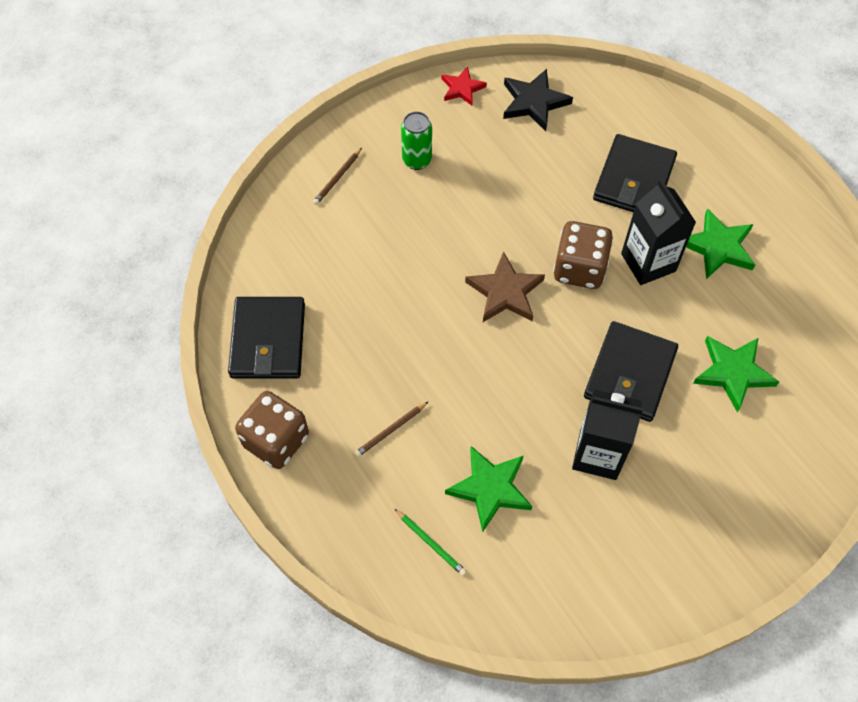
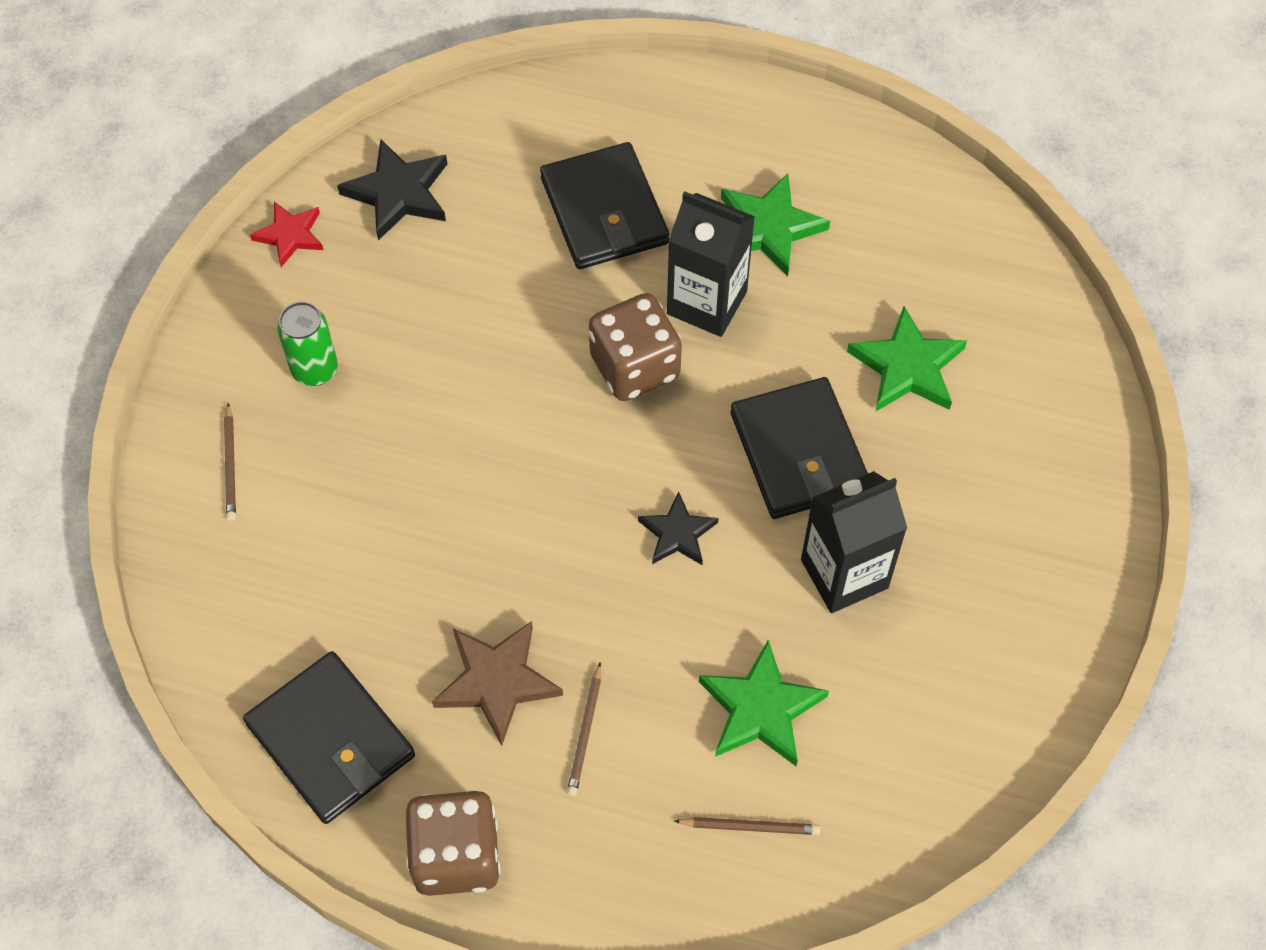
camera: 40 degrees left, 0 degrees up
green pencil [395,509,467,576] -> brown pencil [674,817,820,835]
brown star [465,251,545,322] -> brown star moved to [432,621,563,746]
none -> black star [638,491,718,565]

